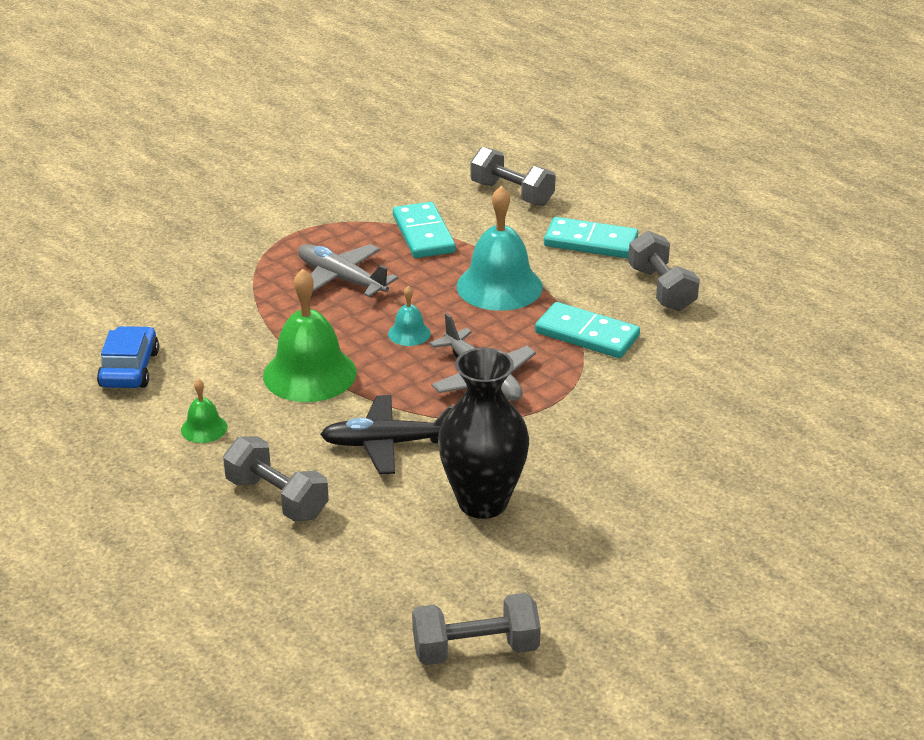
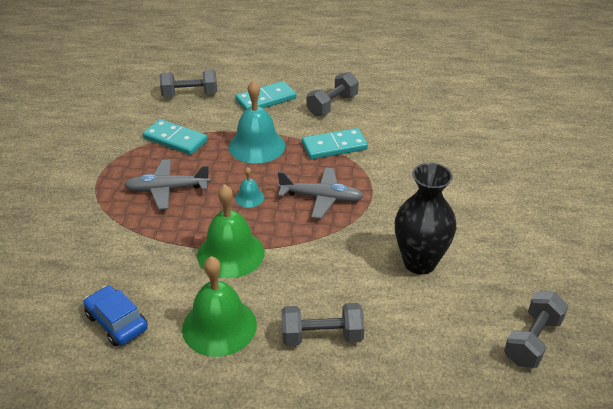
camera: 45 degrees left, 5 degrees up
green bell [181,379,227,443] -> green bell [182,256,257,357], size x2.11
black plane [320,395,453,474] -> none
grey dumbbell [628,231,700,311] -> grey dumbbell turned 75 degrees counterclockwise [307,72,359,116]

